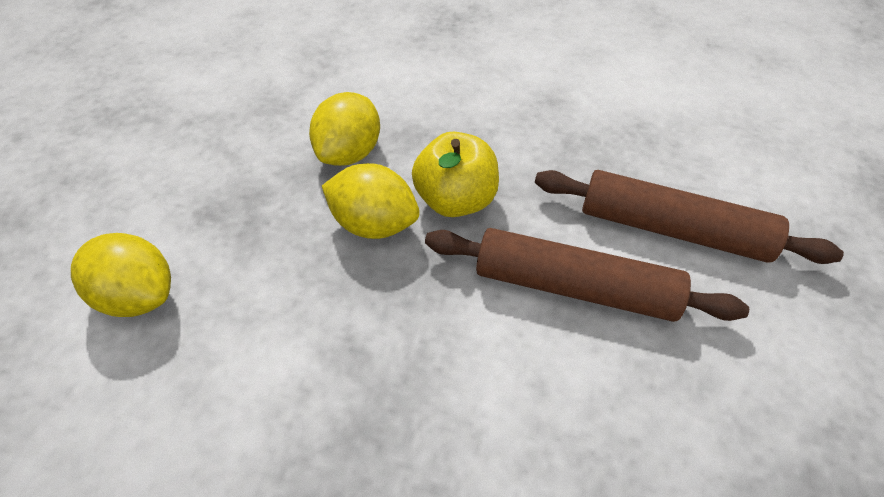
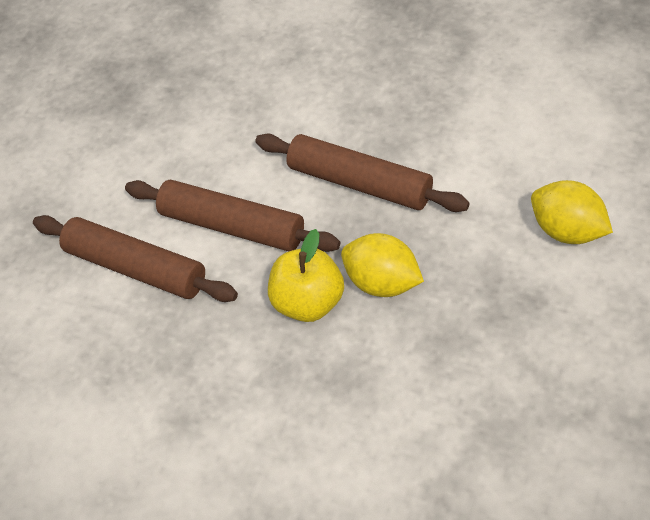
camera: 165 degrees left, 0 degrees up
yellow lemon [309,92,380,166] -> none
none -> brown rolling pin [255,133,470,212]

